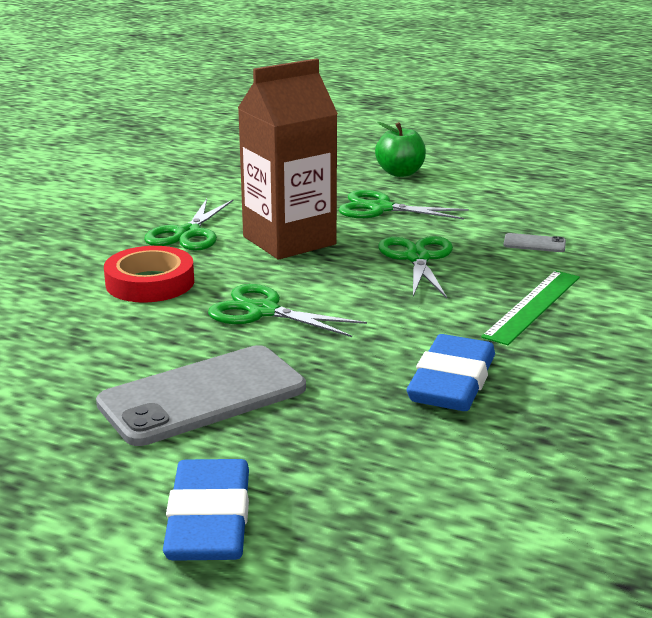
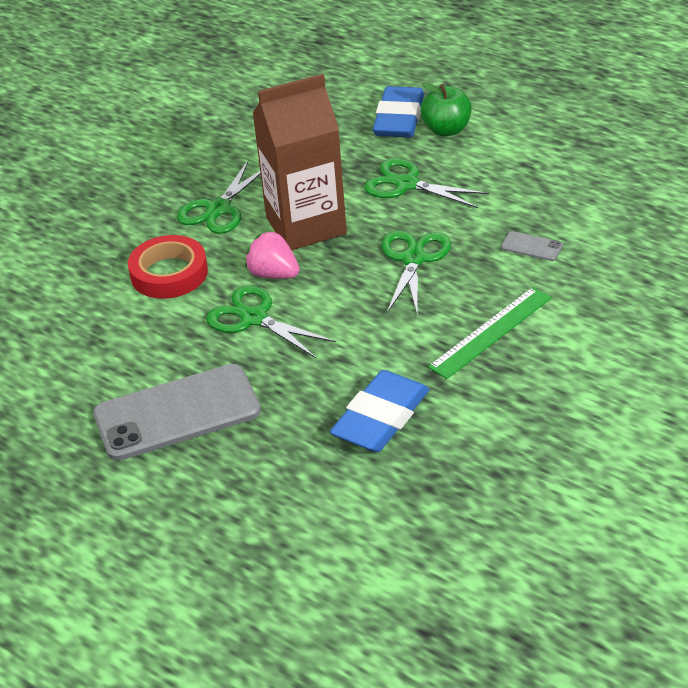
camera: 15 degrees right, 15 degrees up
blue eraser [163,459,249,561] -> blue eraser moved to [373,86,424,138]
none -> pink strawberry [245,232,300,279]

